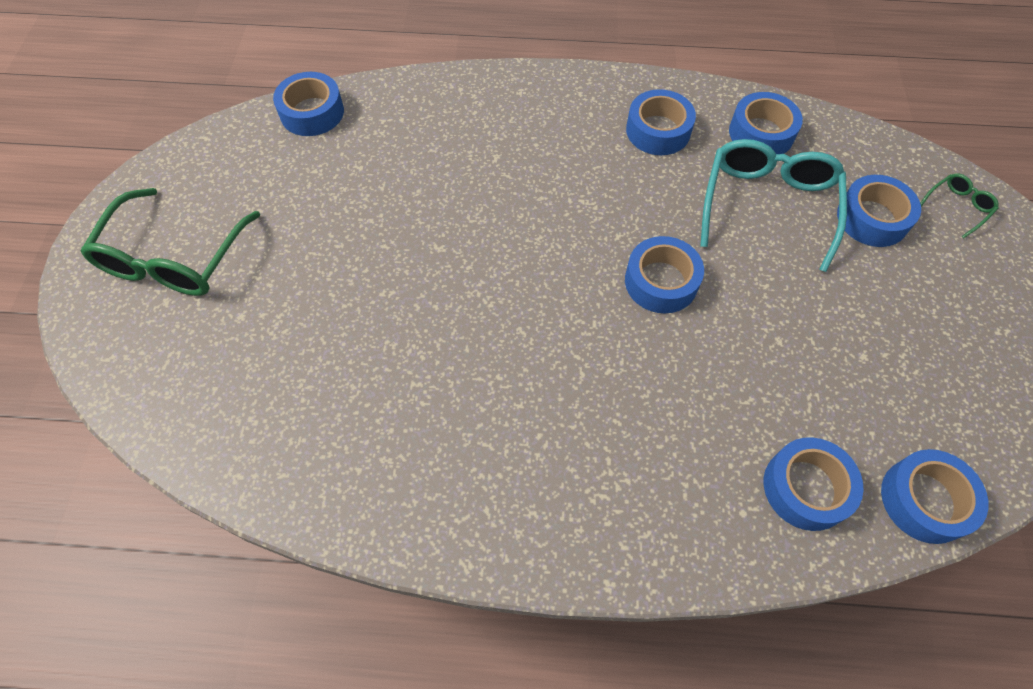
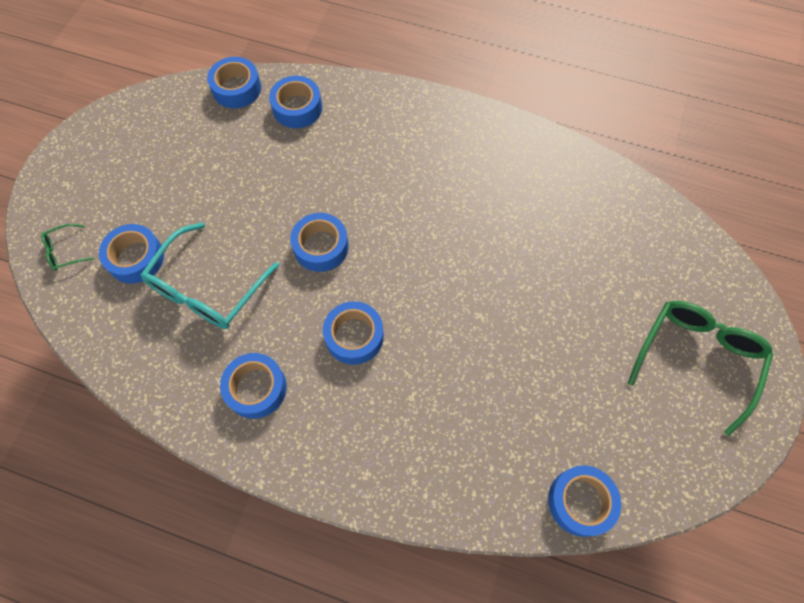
camera: 165 degrees left, 5 degrees up
blue tape [729,92,803,154] -> blue tape moved to [323,301,384,365]

